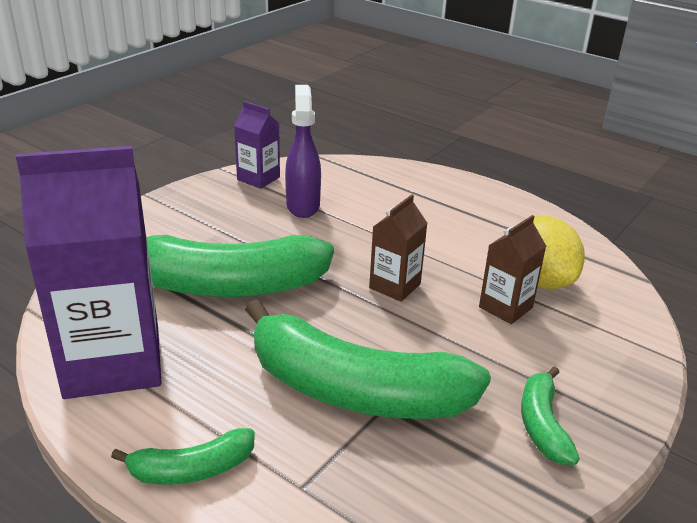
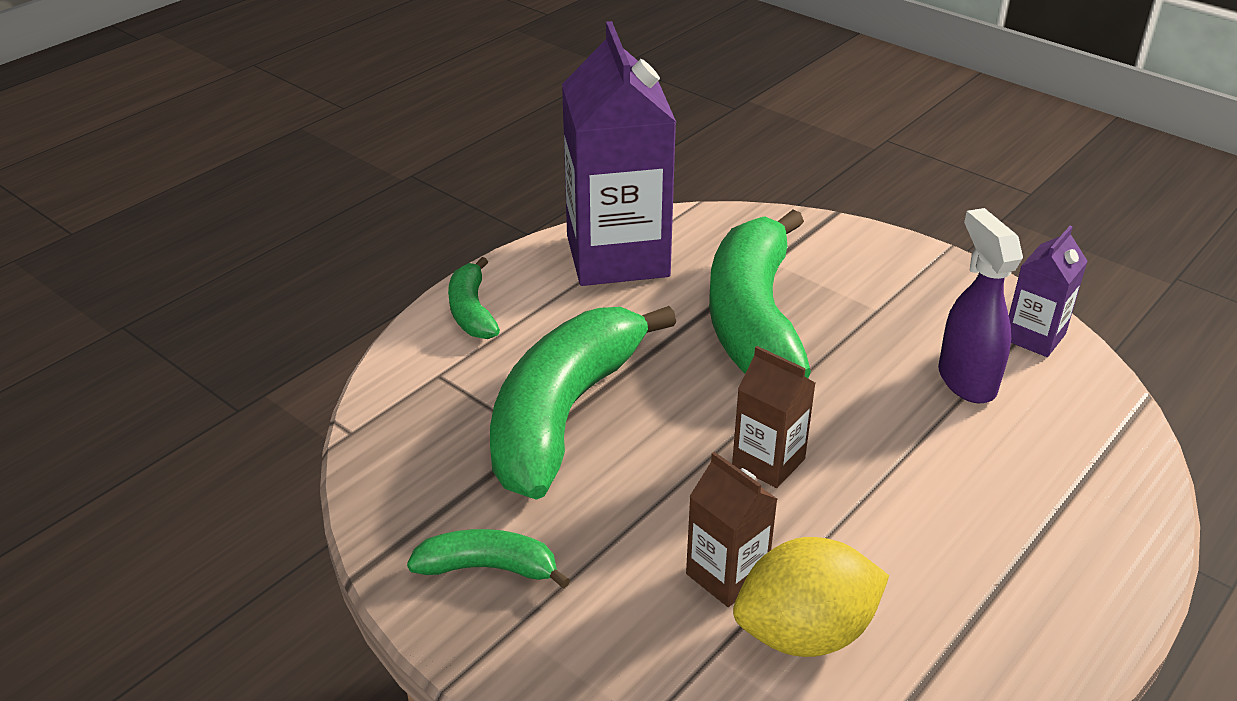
camera: 95 degrees right, 5 degrees up
purple spray bottle [285,85,321,218] -> purple spray bottle turned 105 degrees counterclockwise [938,208,1023,404]

